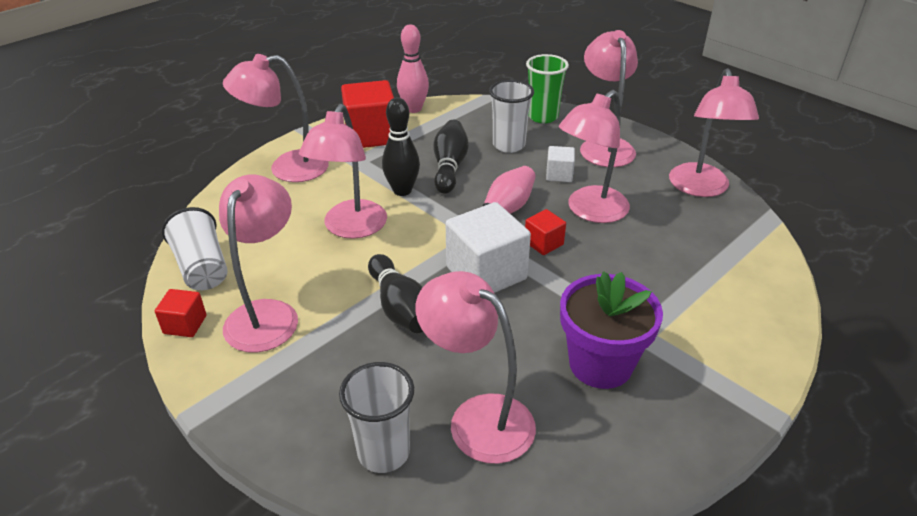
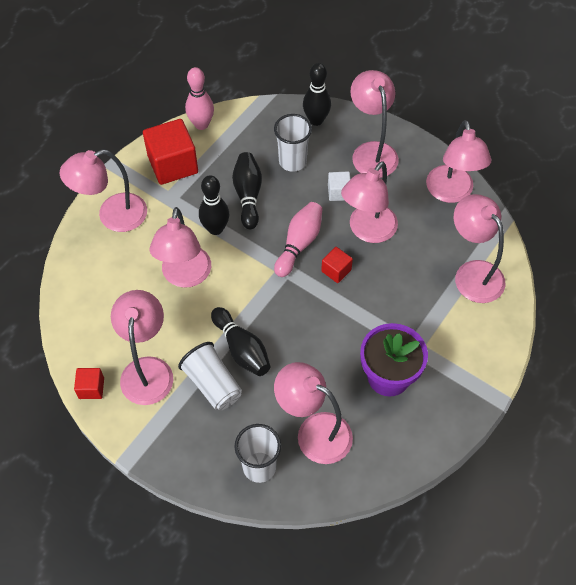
camera: 10 degrees left, 20 degrees up
white cup [162,207,228,290] -> white cup moved to [178,342,242,411]
white cube [446,202,531,293] -> none
green cup [526,54,569,123] -> black bowling pin [303,63,331,126]
none -> pink lamp [454,194,505,303]

